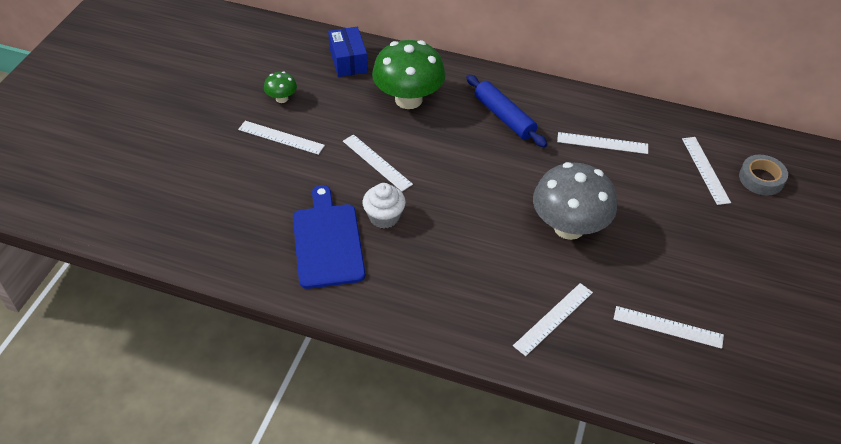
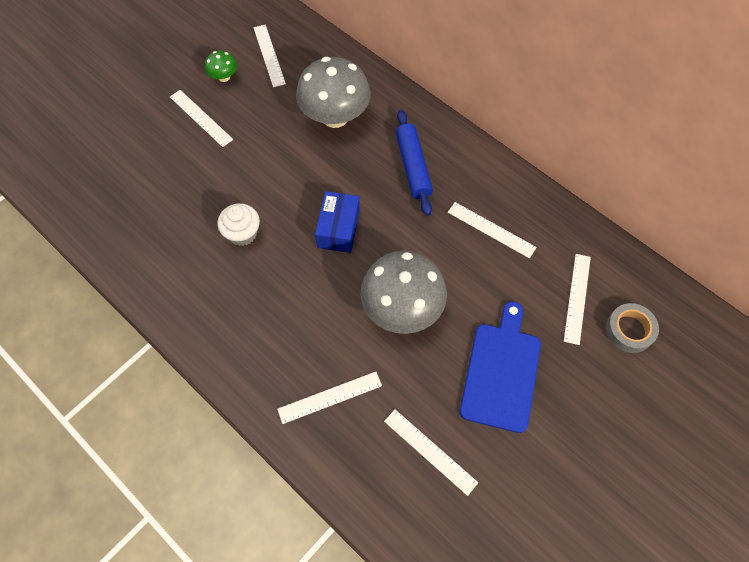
camera: 25 degrees right, 15 degrees up
blue cutting board [293,185,365,289] -> blue cutting board moved to [460,302,541,433]
blue box [328,27,368,77] -> blue box moved to [315,191,360,253]
white ruler [343,134,413,191] -> white ruler moved to [253,25,286,88]
green mushroom [372,40,446,109] -> grey mushroom [296,57,371,128]

